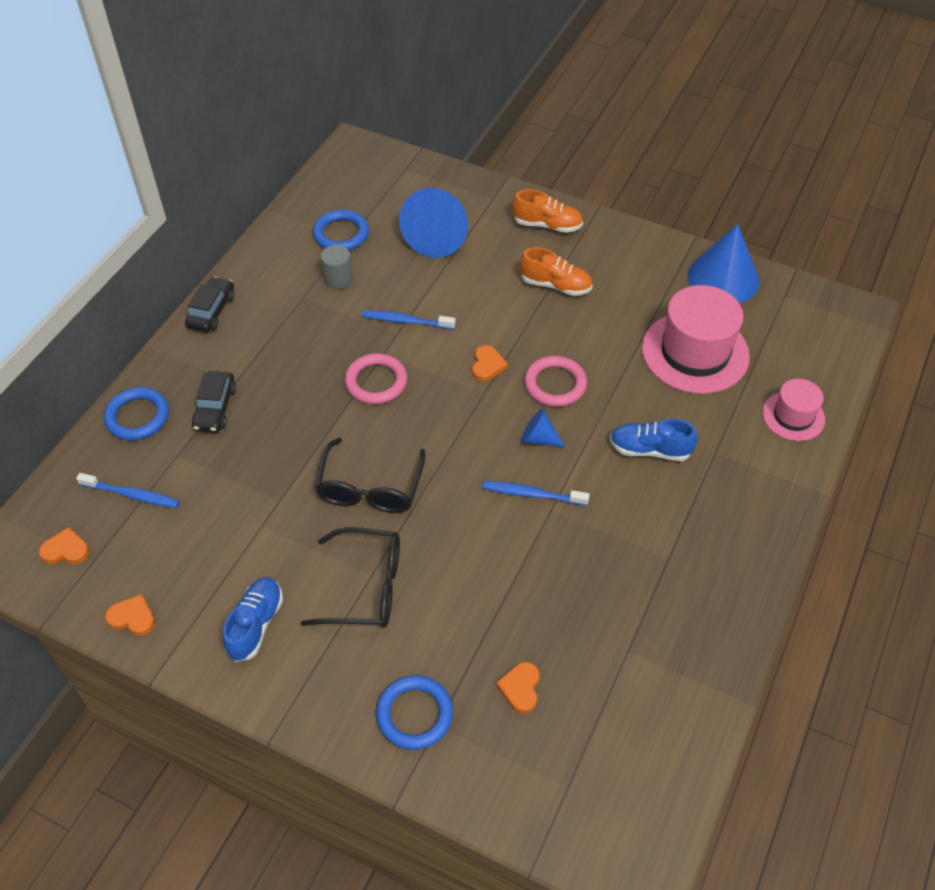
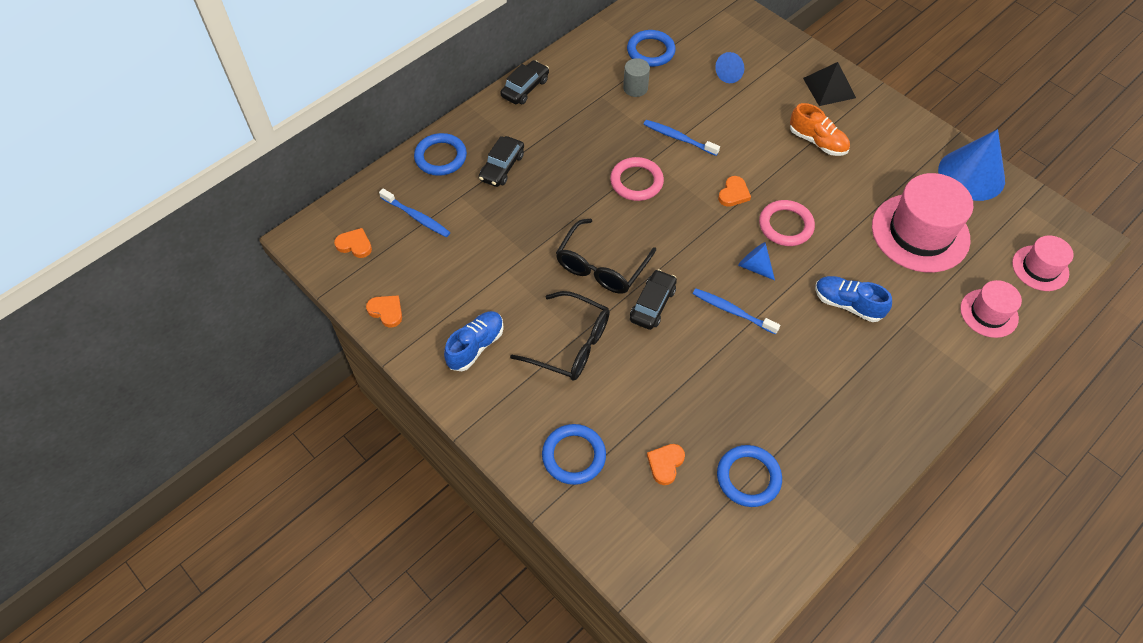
camera: 20 degrees right, 5 degrees up
blue cone [399,188,468,258] -> blue cone [715,52,744,83], size x0.50
orange shoe [512,189,583,233] -> black pyramid [803,62,856,106]
none -> black car [630,269,677,330]
none -> blue ring [717,445,782,507]
none -> pink hat [1012,235,1074,291]

